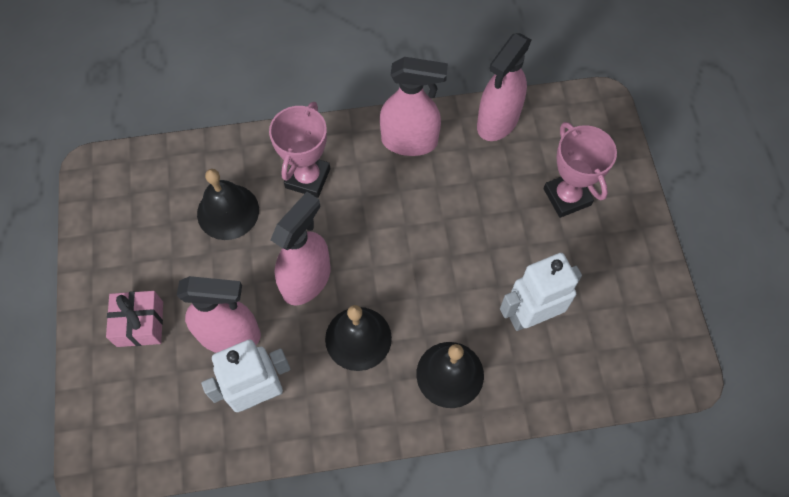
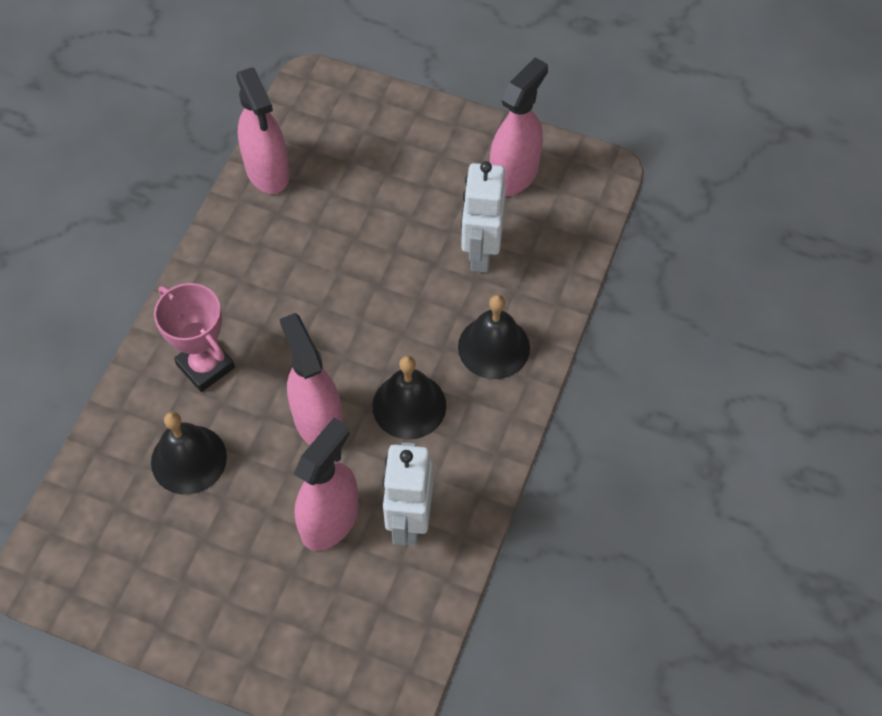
camera: 60 degrees left, 5 degrees down
pink gift [106,291,163,347] -> none
pink spray bottle [380,57,448,156] -> pink spray bottle moved to [490,57,548,196]
pink trophy [543,122,617,218] -> none

